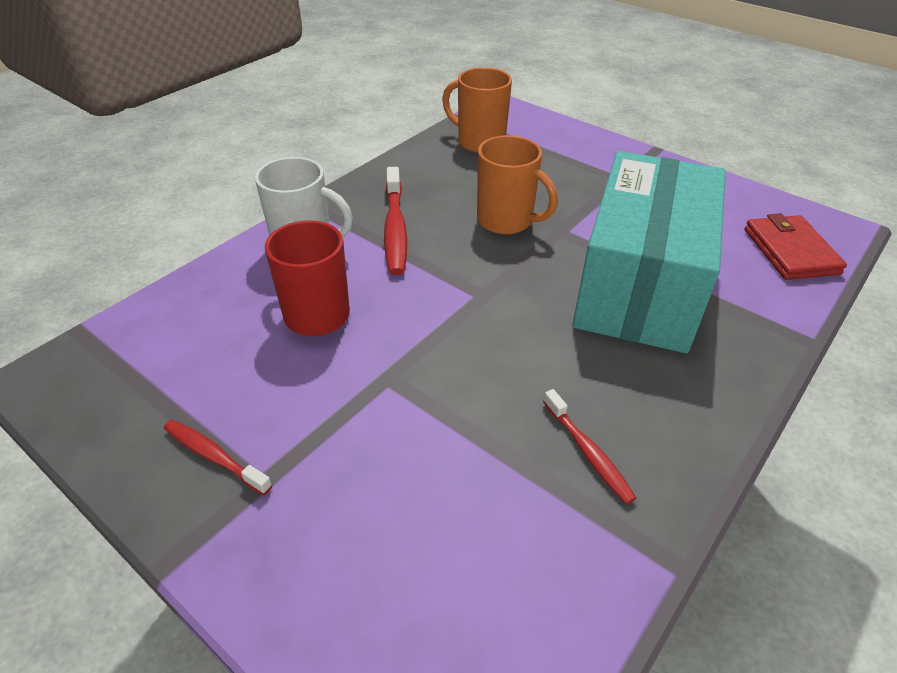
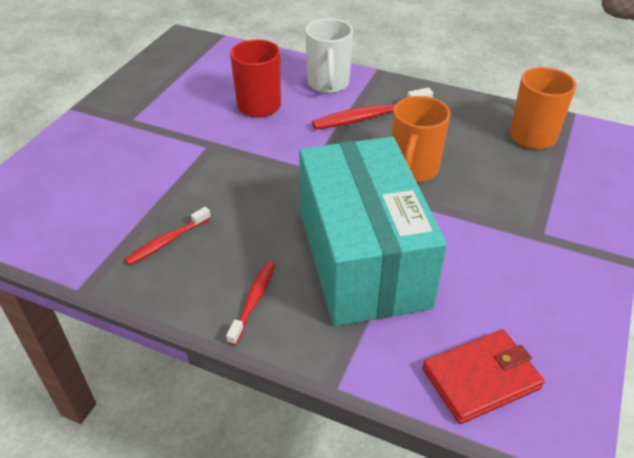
camera: 75 degrees right, 0 degrees up
red toothbrush [164,420,273,495] -> red toothbrush moved to [226,262,275,346]
turquoise box [572,151,726,353] -> turquoise box turned 75 degrees clockwise [299,137,447,326]

